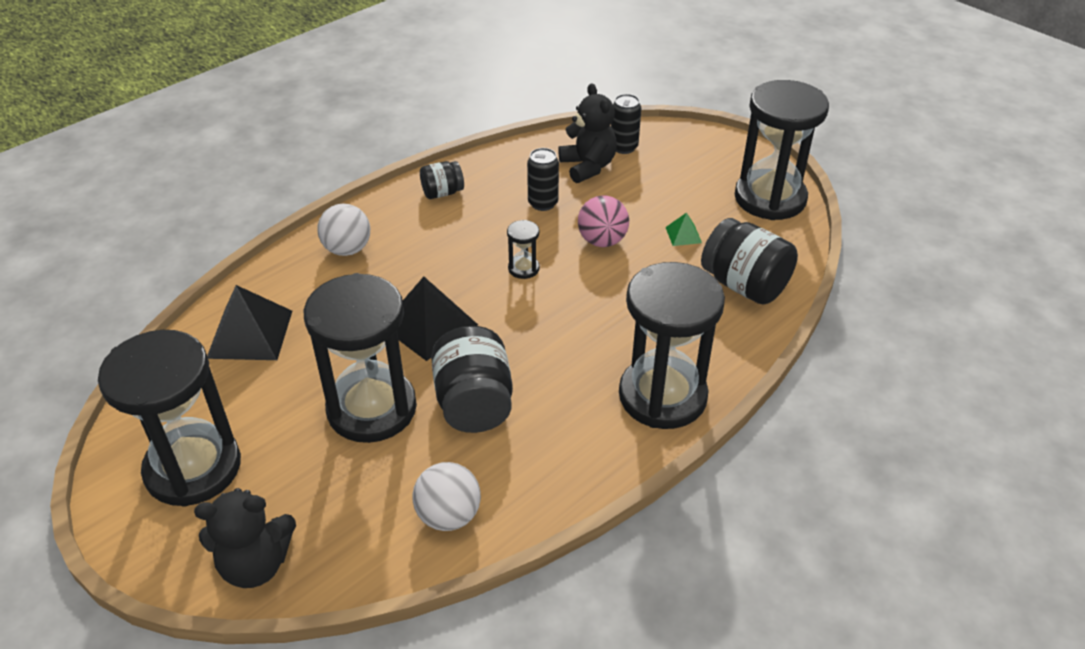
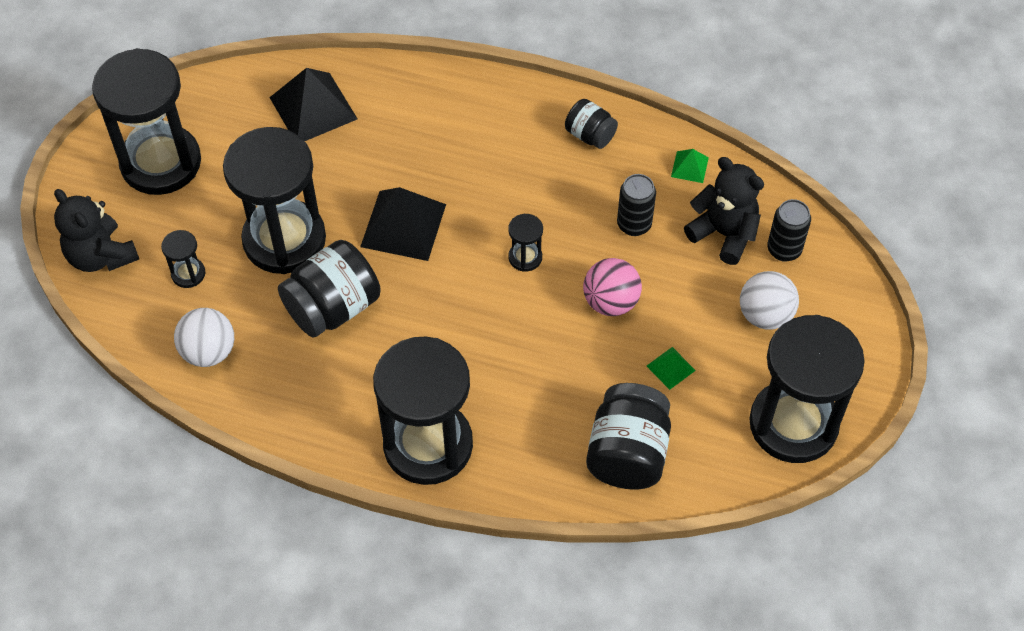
camera: 60 degrees right, 15 degrees up
white ball [317,204,370,256] -> white ball moved to [740,271,799,330]
black teddy bear [558,83,617,183] -> black teddy bear turned 90 degrees counterclockwise [684,157,764,265]
none -> black hourglass [161,230,205,288]
none -> green pyramid [671,149,709,183]

